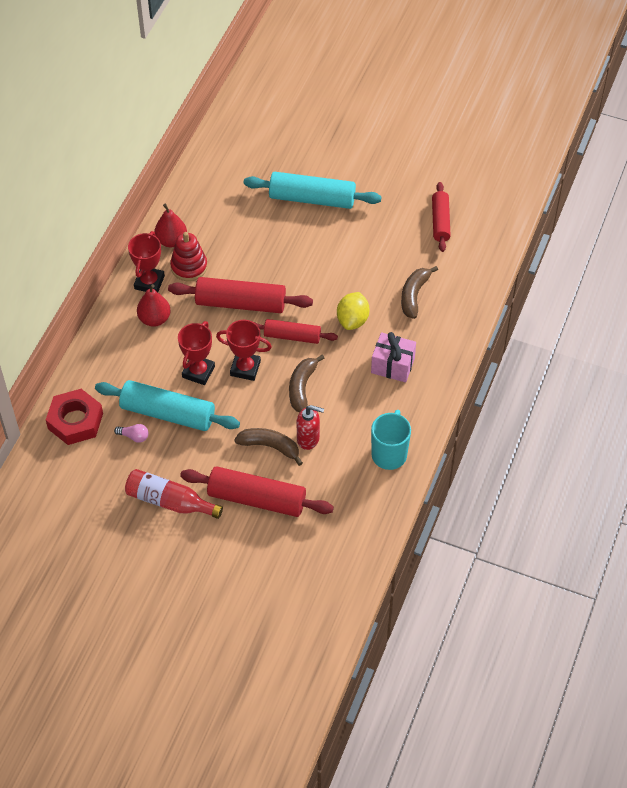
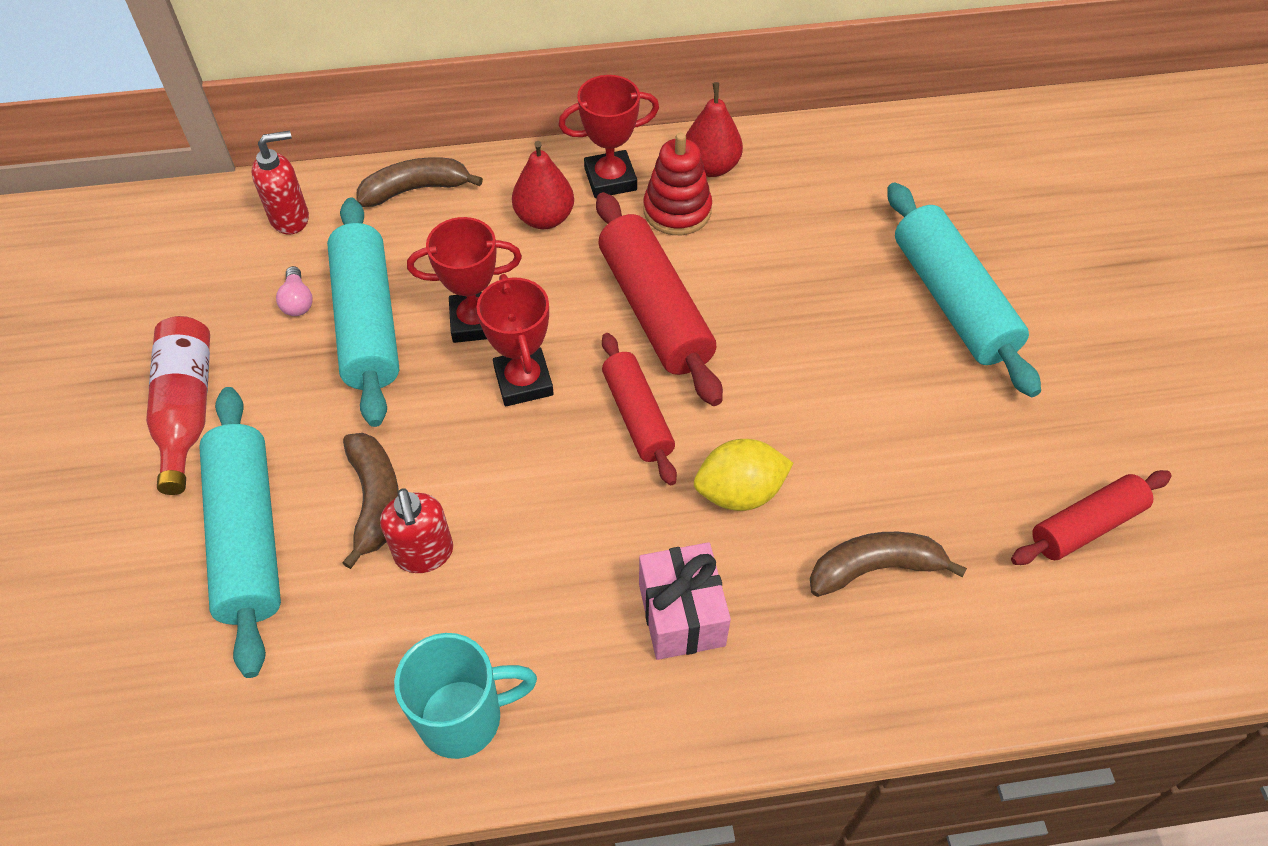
camera: 60 degrees right, 0 degrees up
red nut [46,389,103,445] -> red soap dispenser [252,130,309,234]
red rolling pin [180,466,334,517] -> turquoise rolling pin [199,387,281,678]
brown banana [289,355,325,412] -> brown banana moved to [357,157,483,207]

